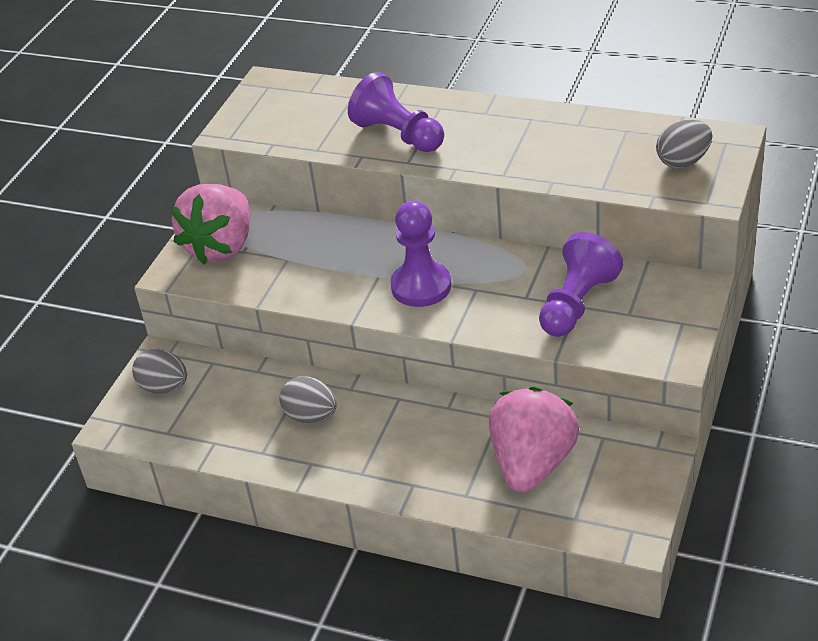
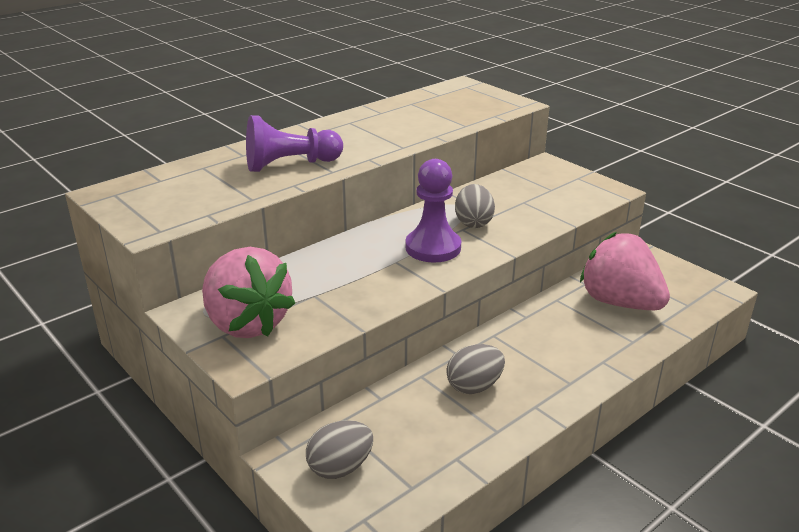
camera: 65 degrees left, 10 degrees down
purple pawn [539,232,623,337] -> none
grey egg [656,120,712,168] -> grey egg moved to [455,184,495,228]

